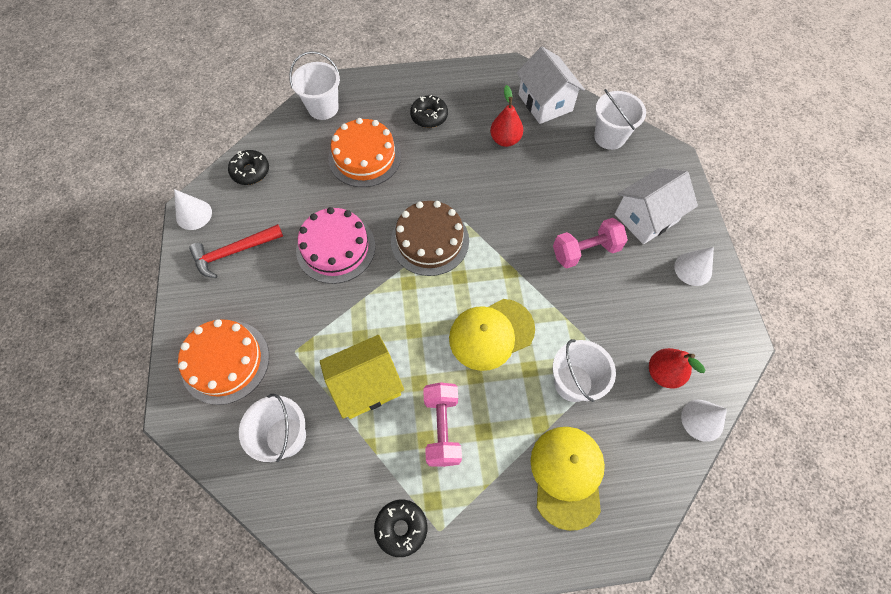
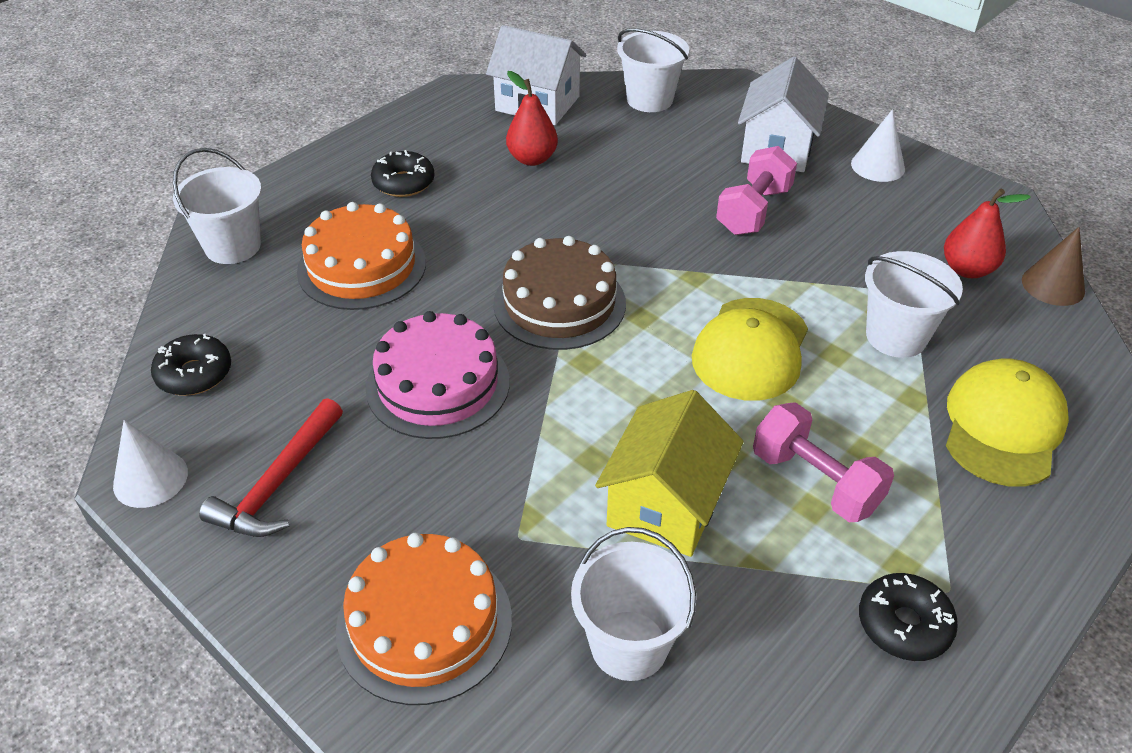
camera: 40 degrees left, 20 degrees down
yellow cap [531,427,605,531] -> yellow cap turned 60 degrees clockwise [946,358,1069,487]
white cone [681,400,727,442] -> brown cone [1022,227,1085,306]

